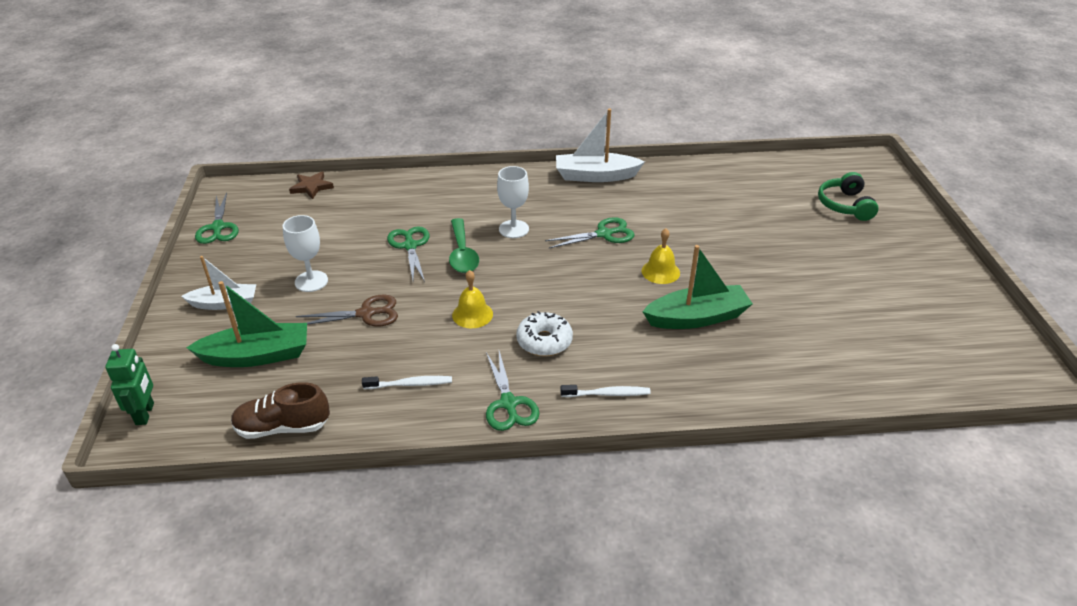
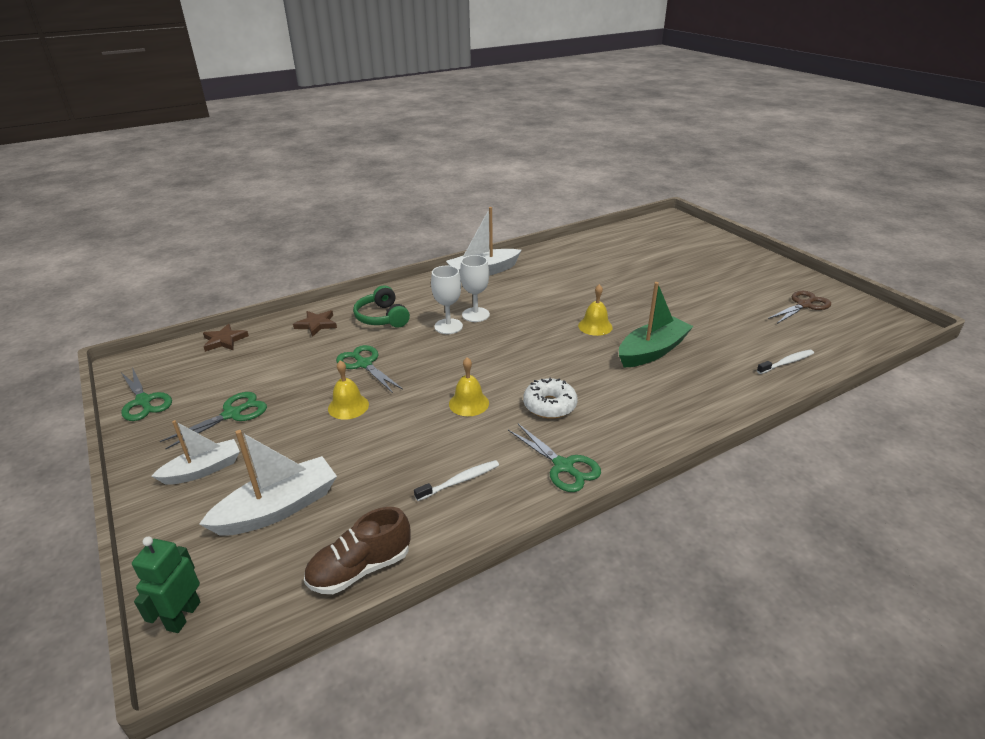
camera: 25 degrees left, 5 degrees down
green robot [105,344,154,425] -> green robot turned 135 degrees counterclockwise [132,536,200,633]
green boat [186,281,307,367] -> white boat [199,430,337,536]
white goblet [283,215,328,292] -> white goblet moved to [460,255,490,322]
brown scissors [296,294,398,327] -> brown scissors moved to [768,291,831,324]
green spoon [449,218,479,273] -> none
green scissors [545,217,634,248] -> green scissors moved to [160,392,267,449]
white toothbrush [561,385,651,397] -> white toothbrush moved to [757,350,814,374]
green headphones [818,172,879,221] -> green headphones moved to [353,285,410,328]
none -> brown star [293,310,337,337]
none -> yellow bell [328,360,369,420]

